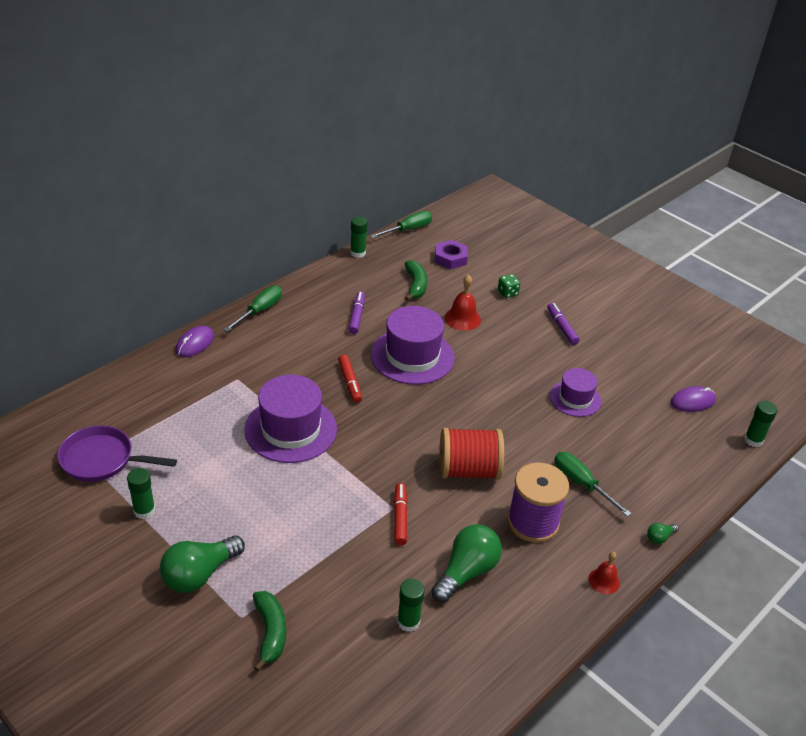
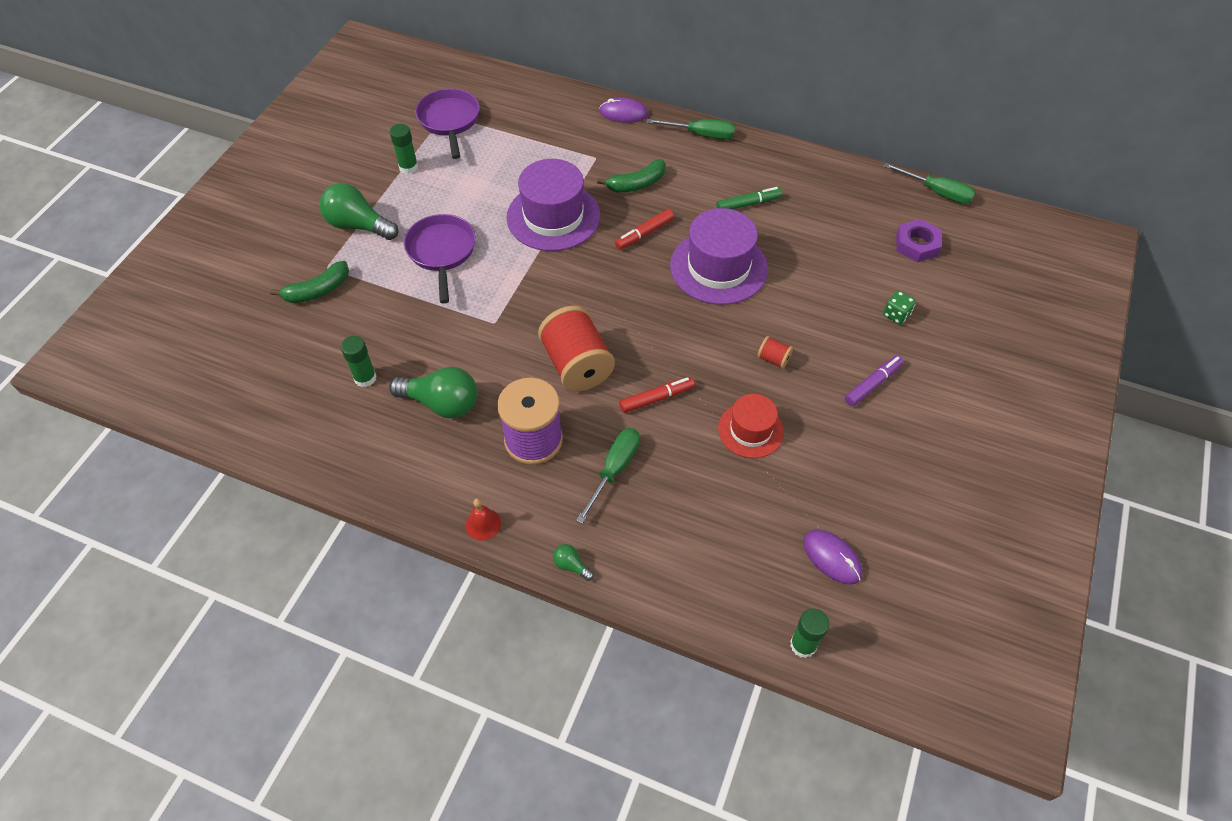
camera: 70 degrees right, 15 degrees up
purple marker [348,292,365,334] -> green marker [716,187,782,209]
green glue stick [350,217,368,258] -> none
red marker [394,483,408,546] -> red marker moved to [619,377,695,413]
green banana [405,260,427,301] -> green banana moved to [597,159,666,192]
red bell [445,274,481,331] -> none
purple hat [550,368,601,417] -> red hat [718,394,784,458]
none -> purple pan [404,214,476,304]
none -> red spool [757,336,793,369]

